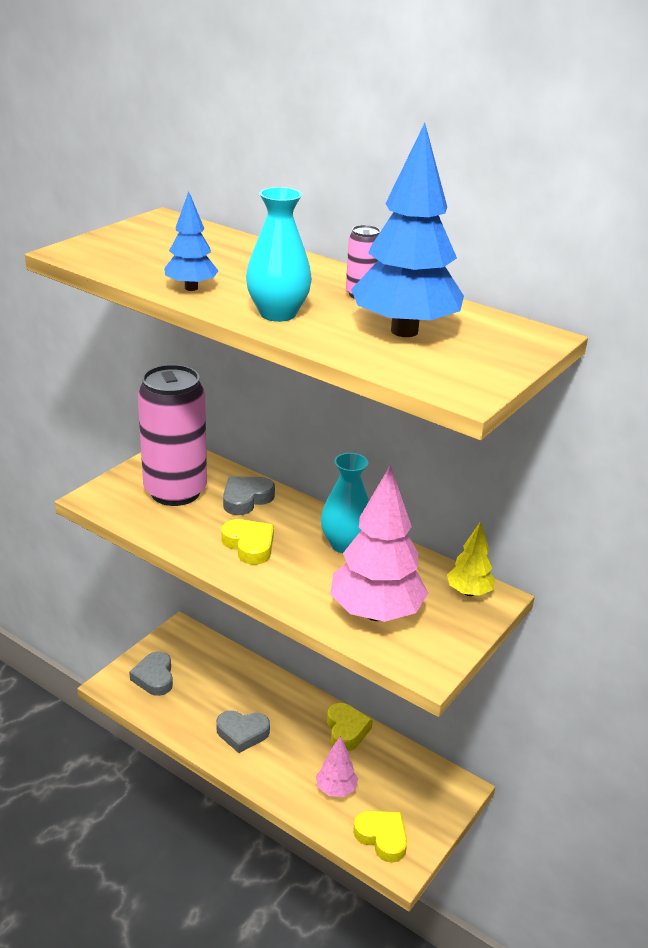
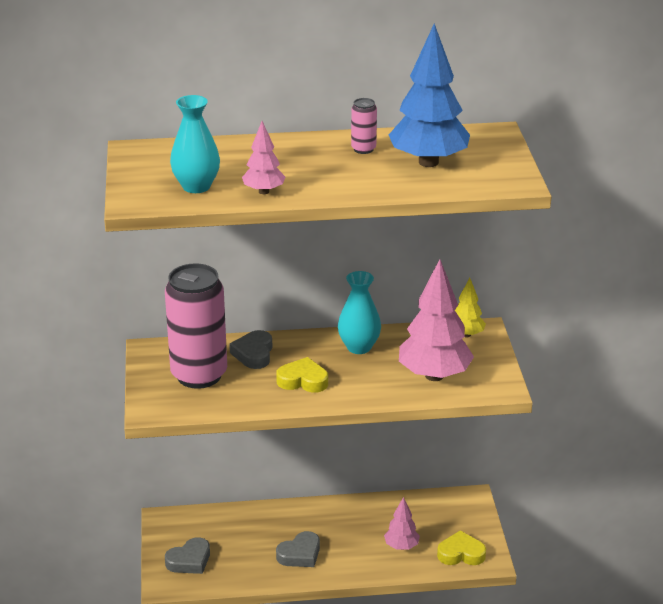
camera: 40 degrees left, 0 degrees up
grey heart [129,651,173,696] -> grey heart turned 75 degrees counterclockwise [165,537,210,574]
blue tree [164,191,219,291] -> pink tree [242,121,285,194]
turquoise vase [246,187,312,322] -> turquoise vase moved to [170,95,220,193]
yellow heart [327,703,373,751] -> none

